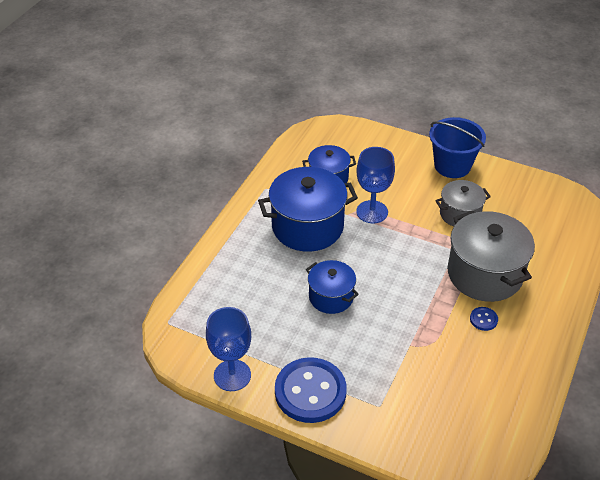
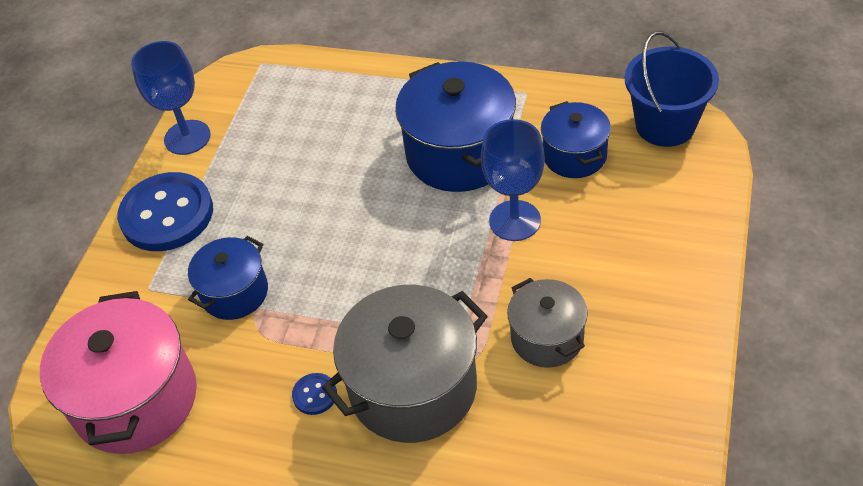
camera: 85 degrees right, 5 degrees up
blue pot [306,260,359,314] -> blue pot moved to [188,236,268,320]
blue bucket [429,117,486,178] -> blue bucket moved to [625,31,719,147]
none -> pink pot [40,291,197,454]

